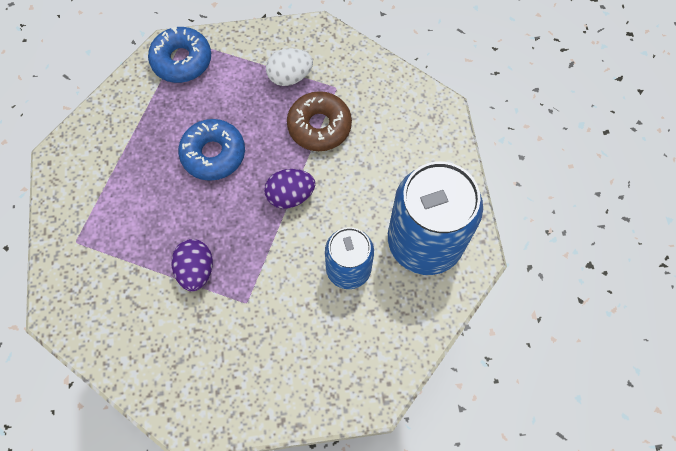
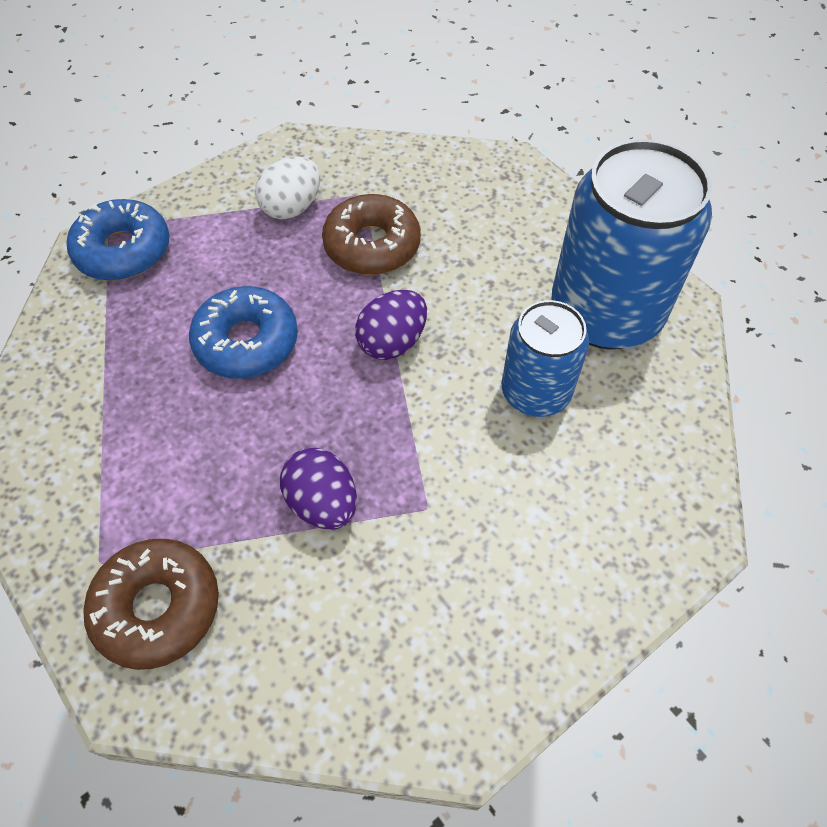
camera: 30 degrees left, 10 degrees down
none -> brown donut [83,539,219,670]

